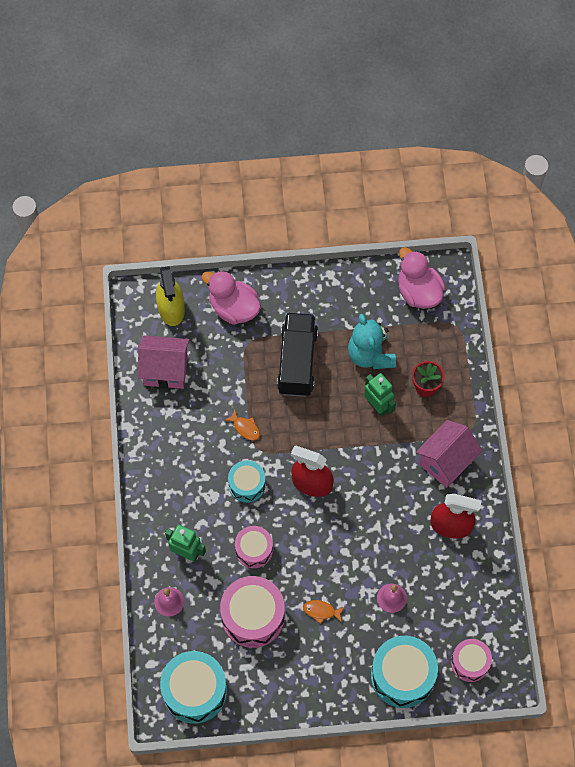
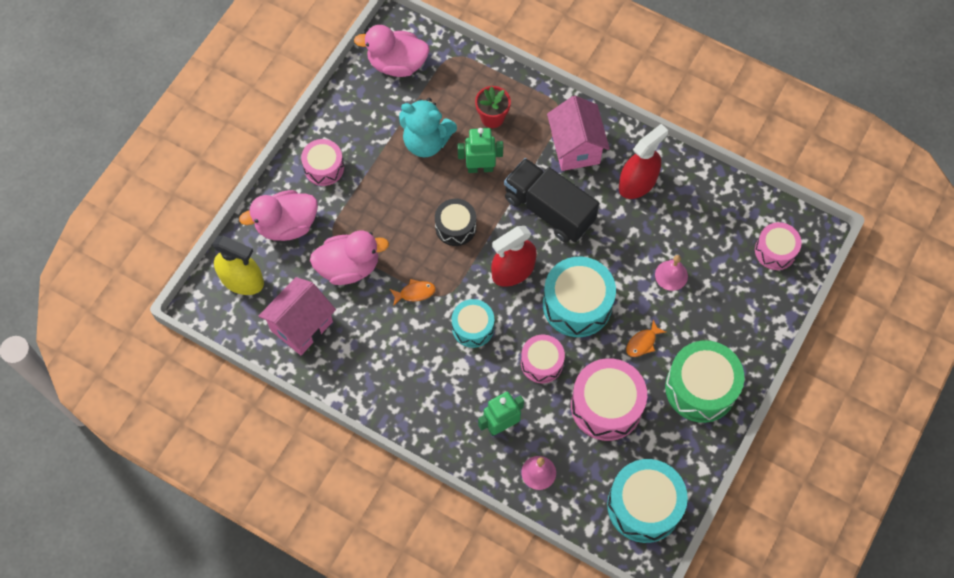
camera: 55 degrees left, 0 degrees up
black truck [277,313,318,397] -> black truck moved to [504,158,599,243]
turquoise drum [371,636,438,708] -> turquoise drum moved to [543,257,616,337]
none -> pink drum [301,139,344,186]
none -> pink duck [310,231,389,285]
none -> black drum [435,199,476,246]
none -> green drum [665,340,744,423]

